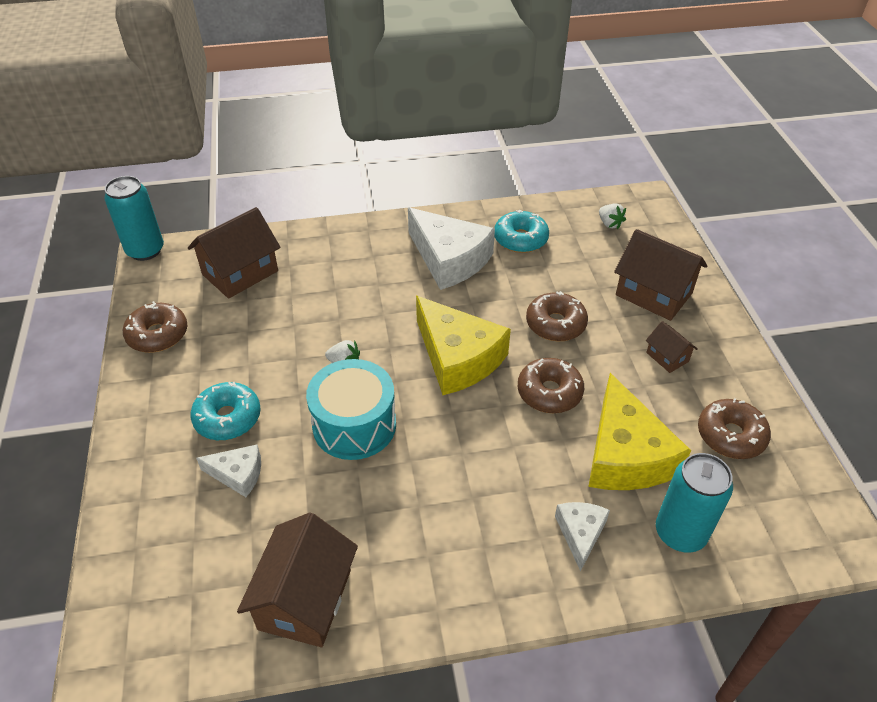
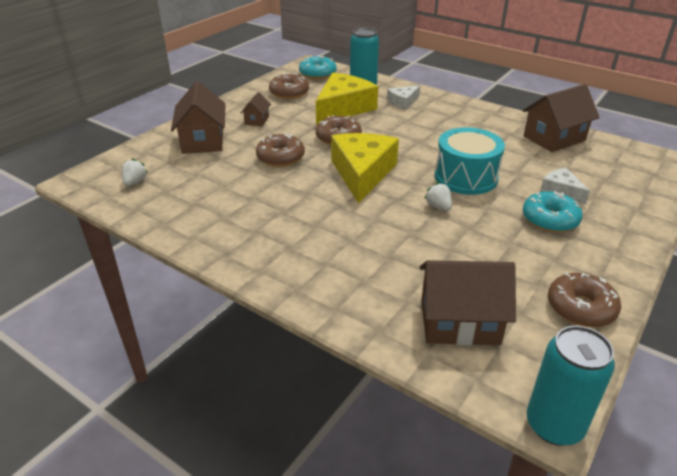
camera: 135 degrees left, 10 degrees down
white cheese [408,207,495,290] -> none
turquoise donut [494,209,549,253] -> turquoise donut moved to [299,55,337,79]

